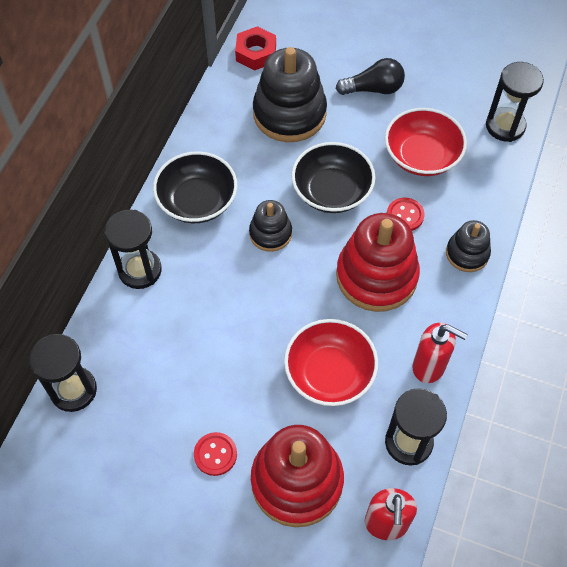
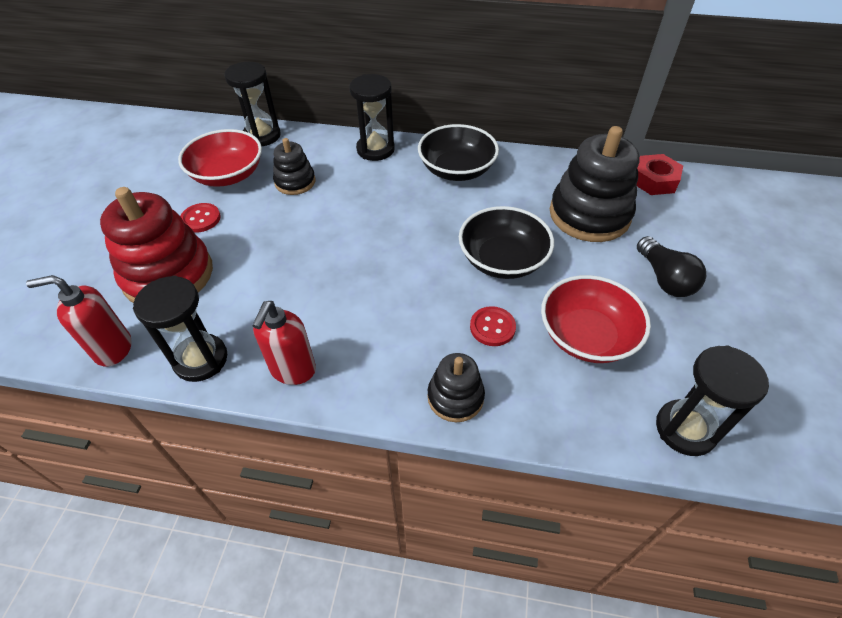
camera: 80 degrees right, 10 degrees down
black stacking toy [249,200,292,252] -> black stacking toy moved to [273,138,315,195]
red bowl [284,319,378,406] -> red bowl moved to [178,129,262,187]
red stacking toy [336,213,420,312] -> none

